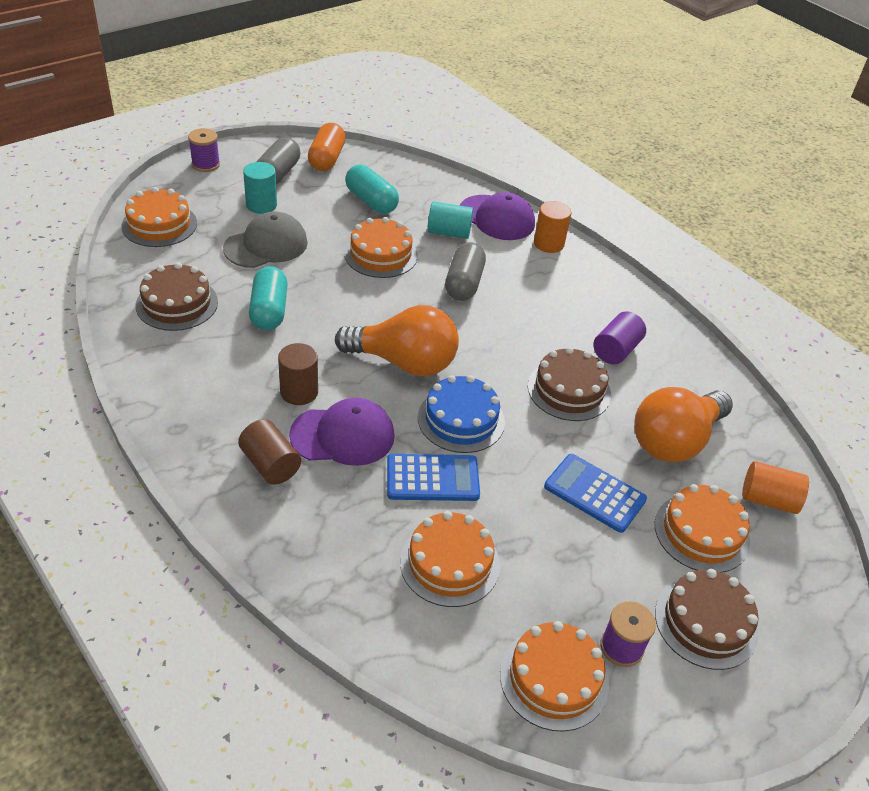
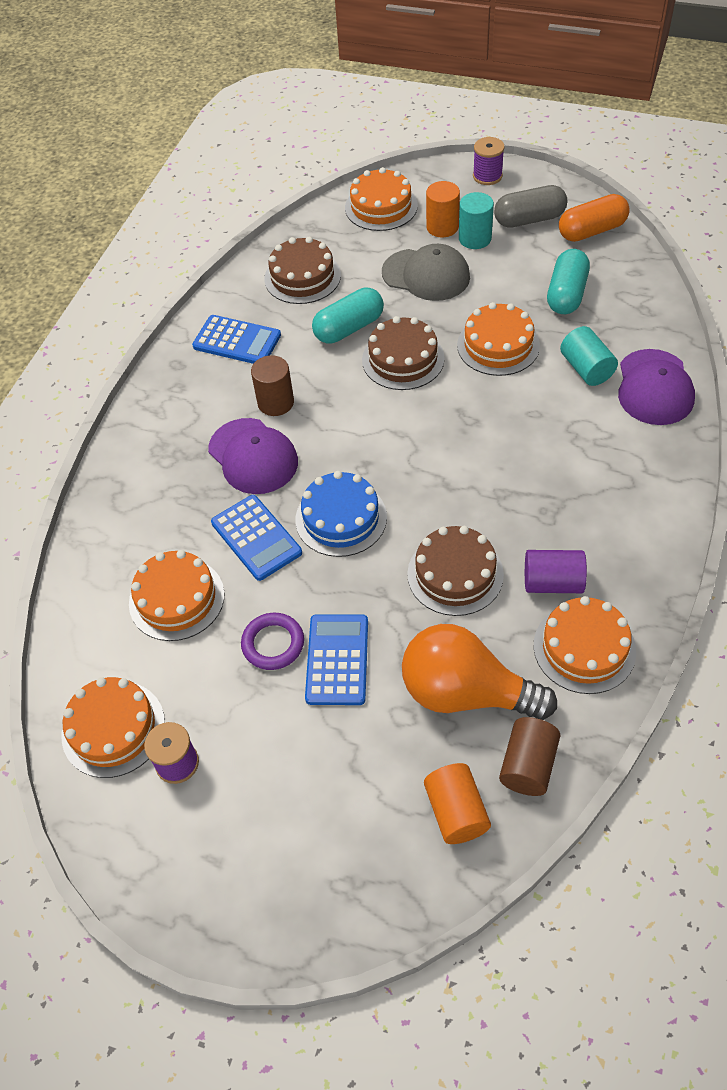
camera: 65 degrees right, 10 degrees up
brown cylinder [238,419,301,485] -> brown cylinder moved to [499,717,561,796]
orange light bulb [335,305,459,376] -> none
grey capsule [445,242,486,301] -> none
orange cylinder [534,201,571,253] -> orange cylinder moved to [426,181,460,237]
orange cake [655,484,750,573] -> orange cake moved to [534,596,636,694]
brown cake [655,569,759,670] -> brown cake moved to [362,316,445,390]
none -> blue calculator [192,315,281,364]
none -> purple ring [241,613,304,670]

